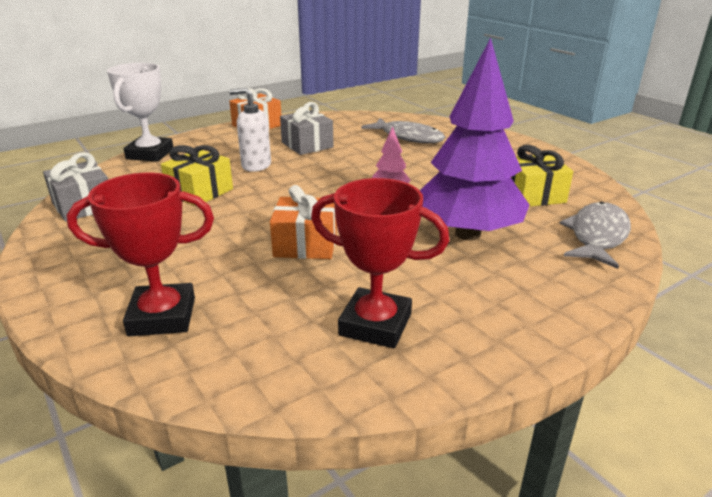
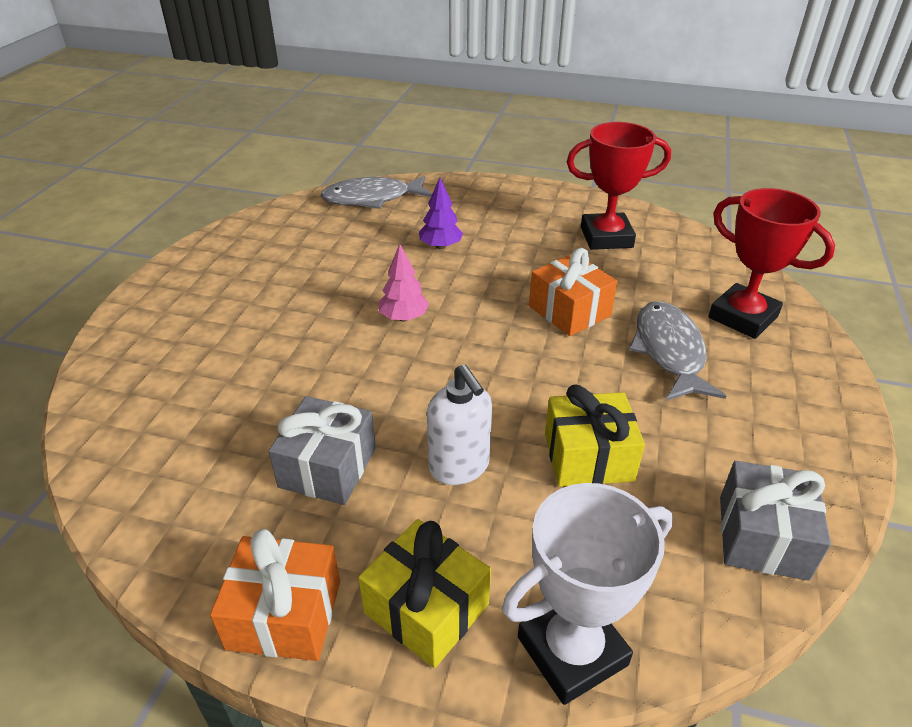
camera: 130 degrees left, 10 degrees up
red trophy [311,178,449,348] -> red trophy turned 75 degrees counterclockwise [567,122,671,250]
grey fish [361,118,445,143] -> grey fish moved to [629,301,727,401]
purple tree [420,38,529,240] -> purple tree [419,178,463,249], size x0.41
yellow gift [511,145,573,207] -> yellow gift moved to [358,519,491,668]

